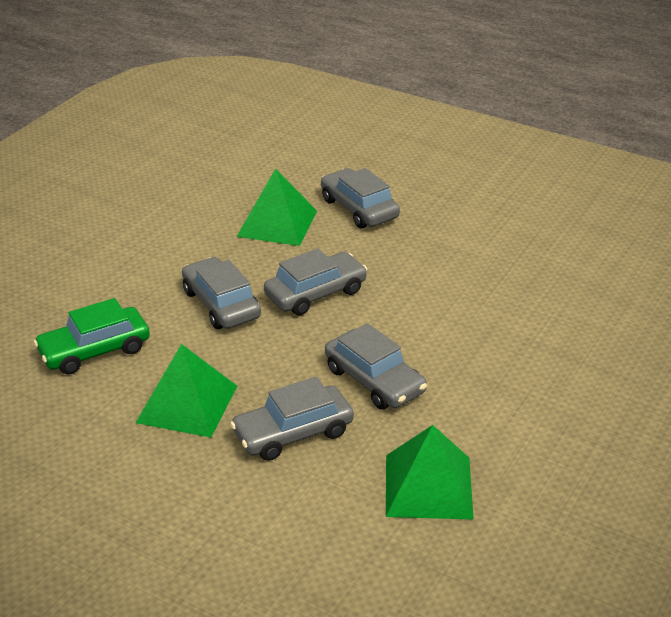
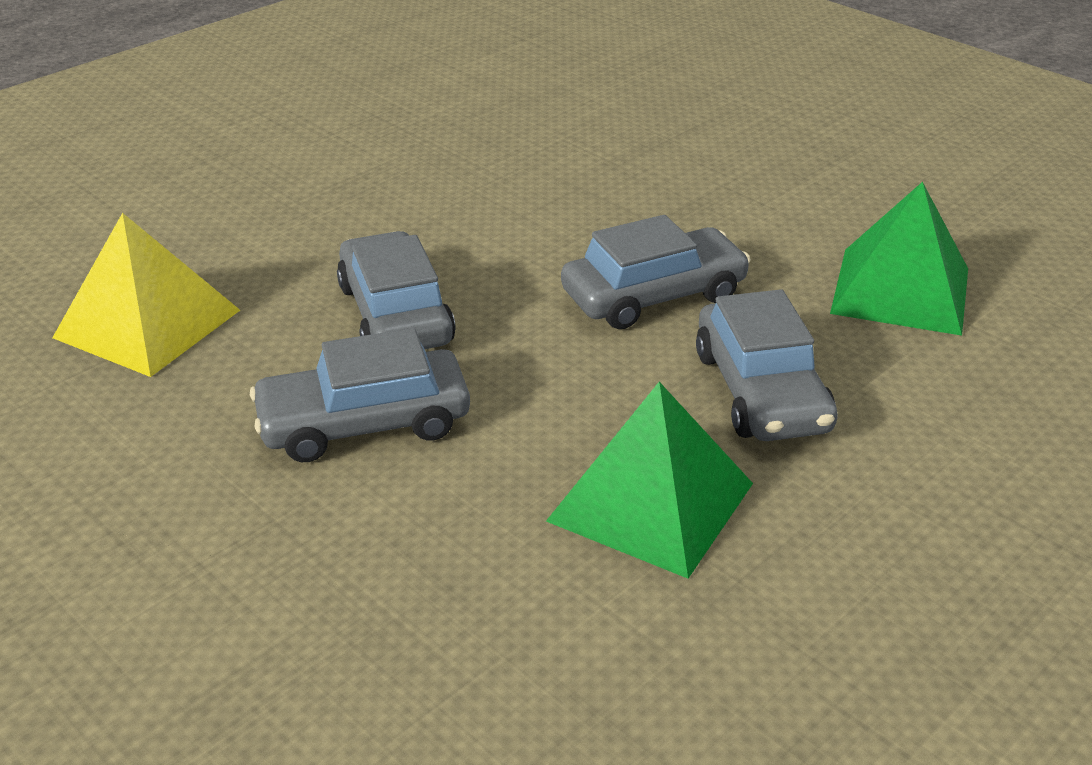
camera: 75 degrees left, 0 degrees up
green car [34,298,150,374] -> none
green pyramid [236,169,317,246] -> yellow pyramid [52,213,240,377]
grey car [321,168,400,228] -> none

